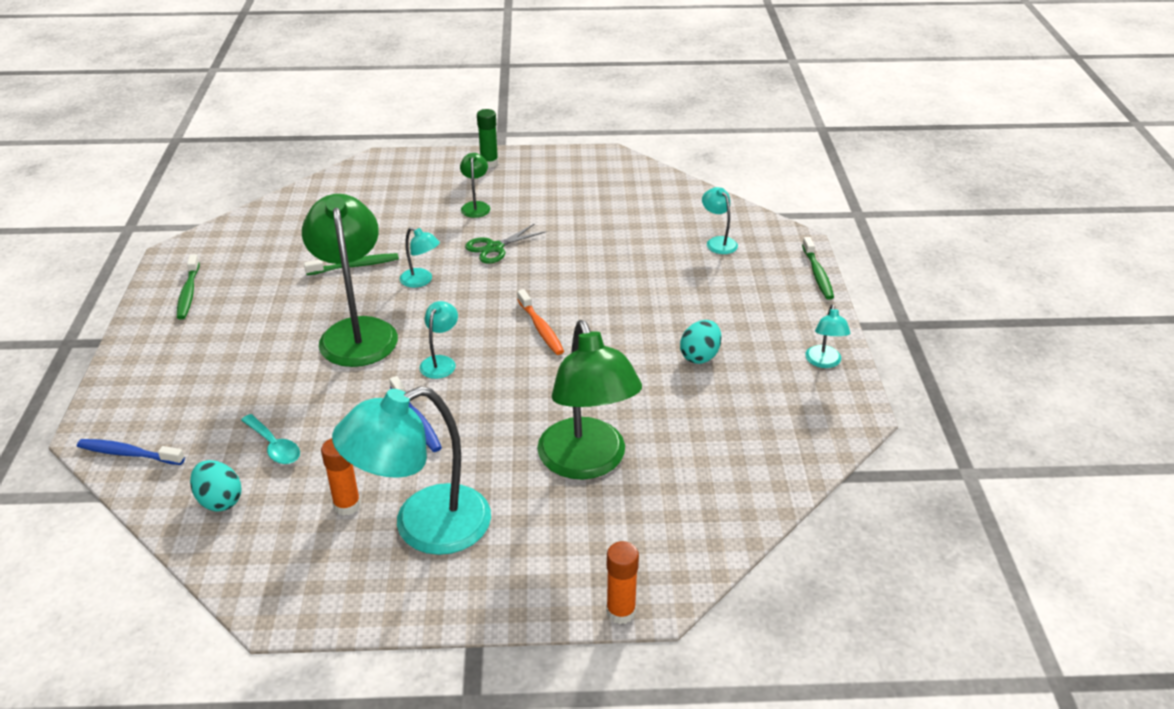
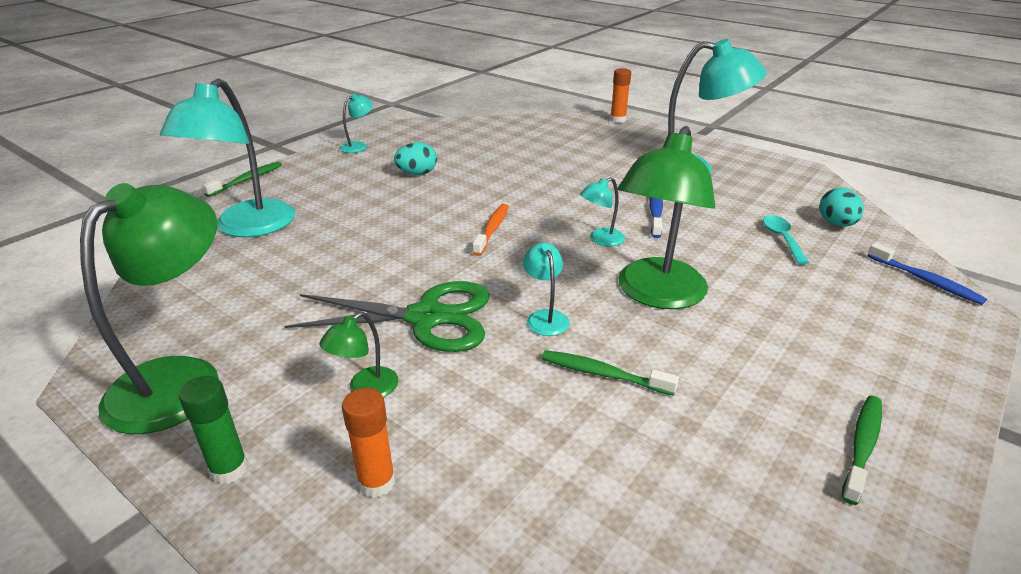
camera: 140 degrees left, 5 degrees down
orange glue stick [321,438,361,516] -> orange glue stick moved to [342,388,395,498]
green scissors [465,223,546,263] -> green scissors [284,281,489,352], size x1.79
green lamp [537,320,642,479] -> green lamp moved to [80,183,219,434]
turquoise lamp [702,187,738,254] -> turquoise lamp [160,78,295,237], size x2.24

